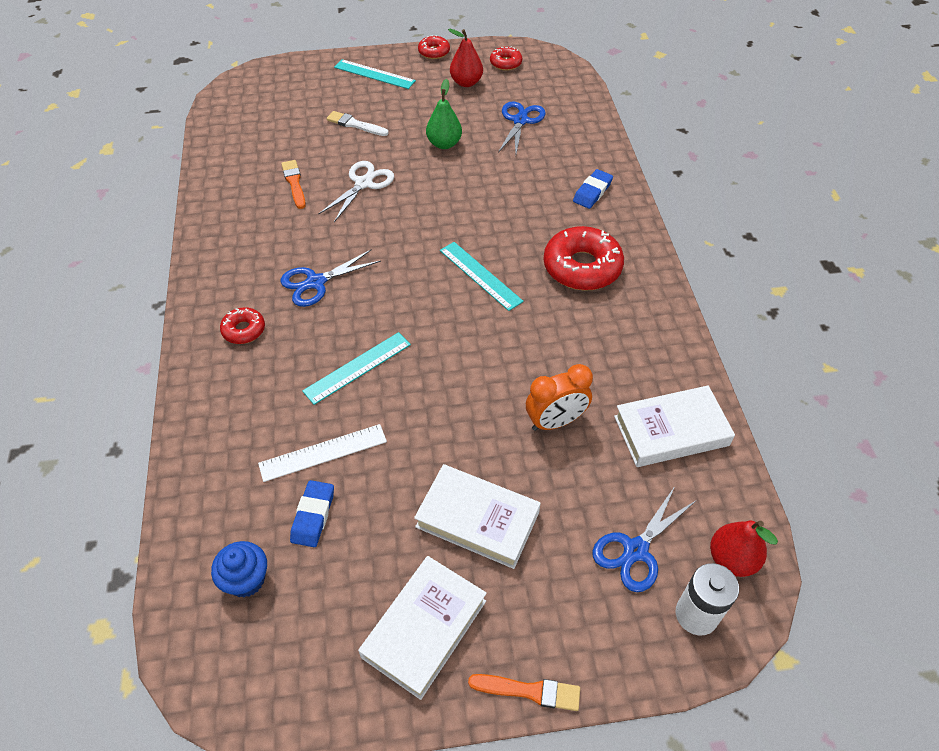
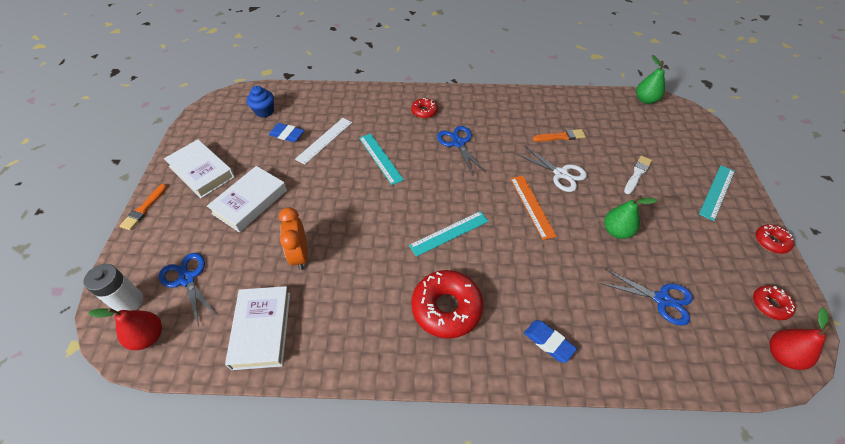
camera: 100 degrees right, 0 degrees up
white ruler [258,424,387,482] -> white ruler turned 45 degrees clockwise [295,118,352,165]
red pear [448,29,483,87] -> red pear moved to [769,308,831,370]
none -> orange ruler [510,175,557,240]
none -> green pear [636,55,665,104]

